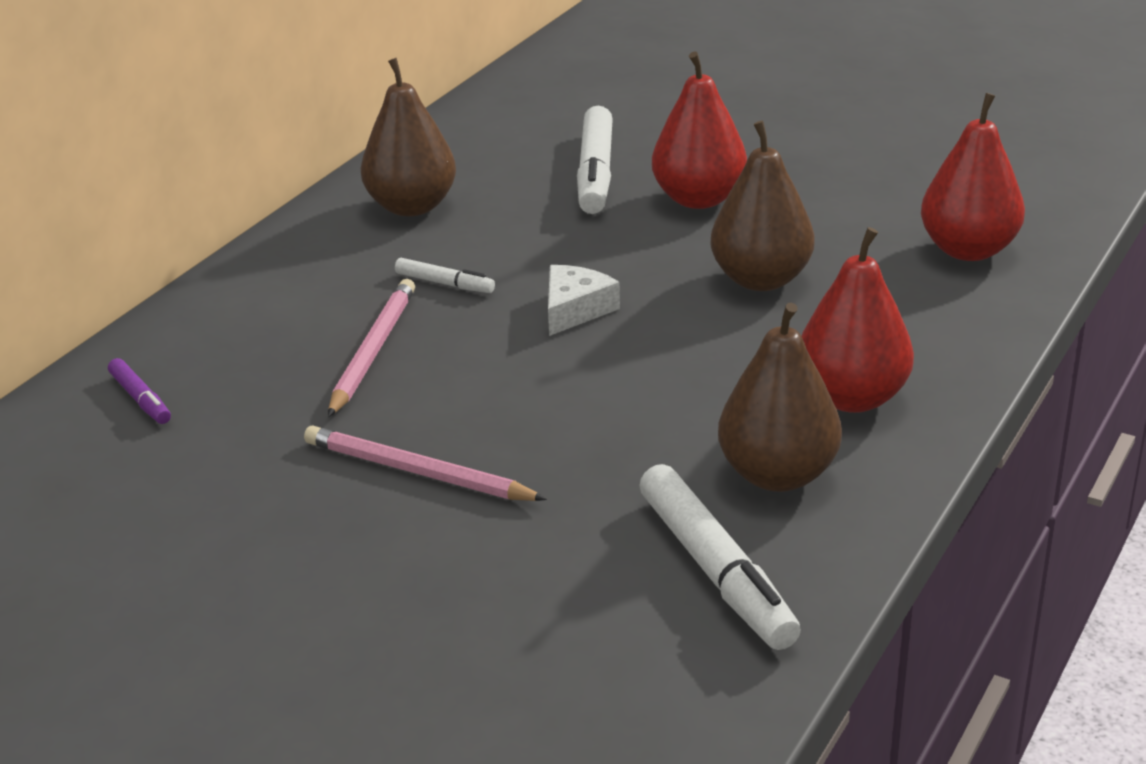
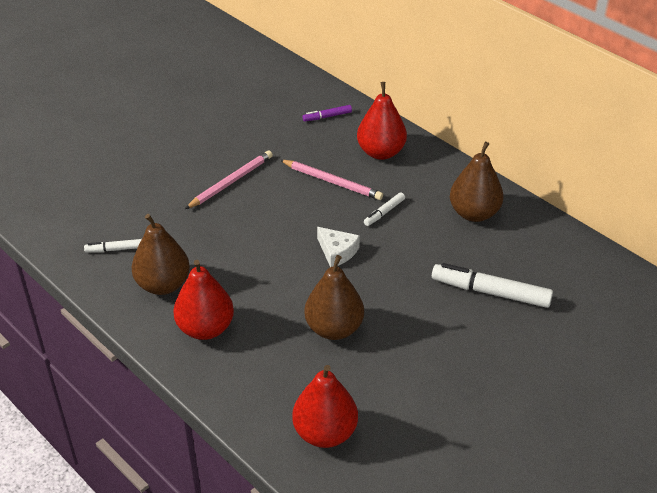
camera: 105 degrees right, 10 degrees up
white marker [640,464,801,650] -> white marker [84,239,142,252], size x0.51
red pear [652,51,747,209] -> red pear moved to [357,82,407,160]

